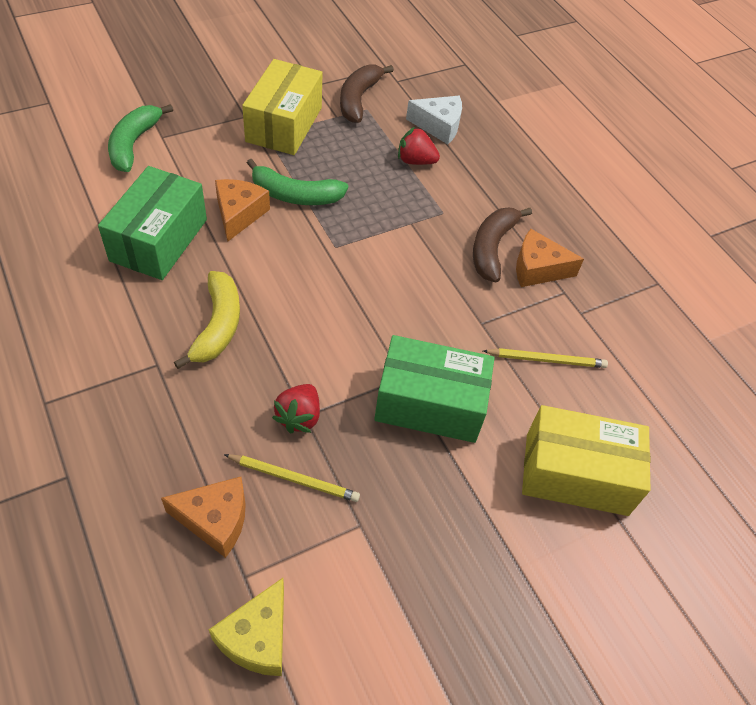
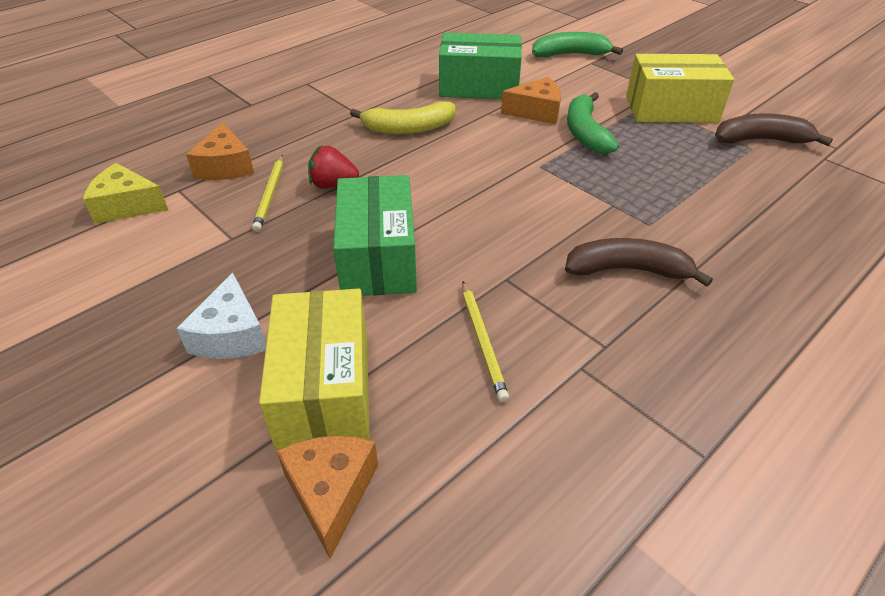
camera: 80 degrees right, 10 degrees down
red strawberry [398,127,440,165] -> none
white cheese [406,96,462,144] -> white cheese moved to [176,273,266,359]
orange cheese [516,229,584,287] -> orange cheese moved to [277,436,378,559]

